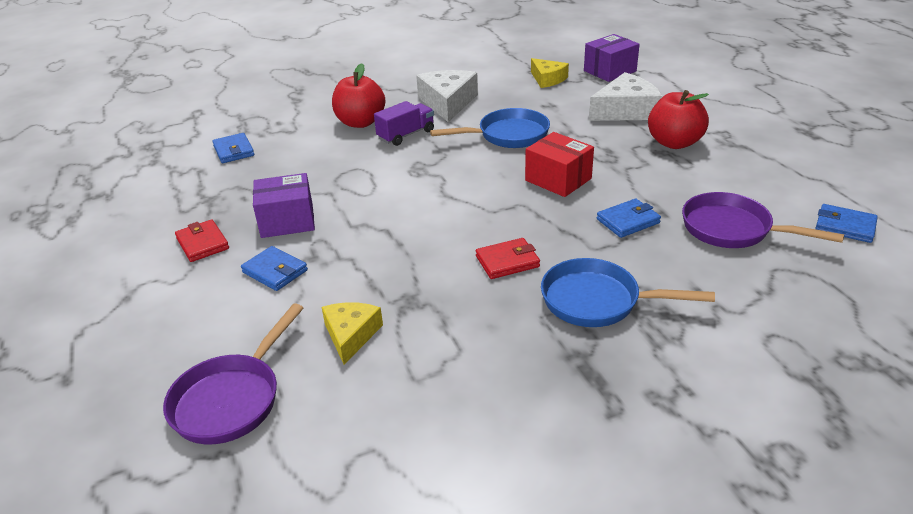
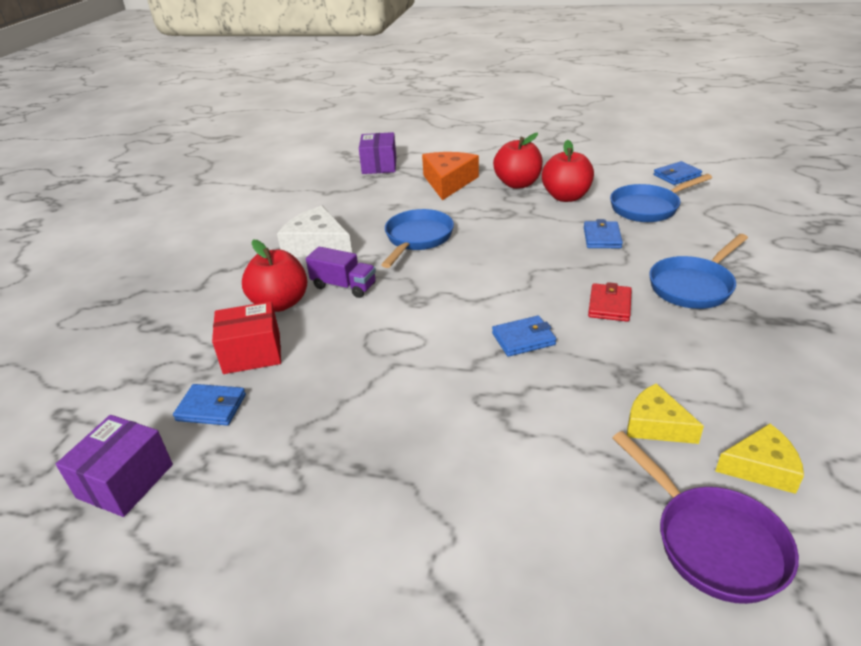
camera: 55 degrees left, 0 degrees up
red wallet [175,219,229,262] -> none
blue wallet [241,246,308,291] -> blue wallet moved to [492,316,556,357]
purple box [253,173,315,238] -> purple box moved to [56,415,173,517]
purple truck [374,101,434,146] -> purple truck turned 120 degrees clockwise [306,247,376,298]
red box [525,132,594,197] -> red box moved to [212,301,281,374]
yellow cheese [531,58,569,88] -> yellow cheese moved to [715,424,804,494]
white cheese [589,72,662,121] -> orange cheese [422,152,479,200]
purple pan [682,192,844,248] -> blue pan [610,174,712,222]
none -> red apple [542,140,594,202]

